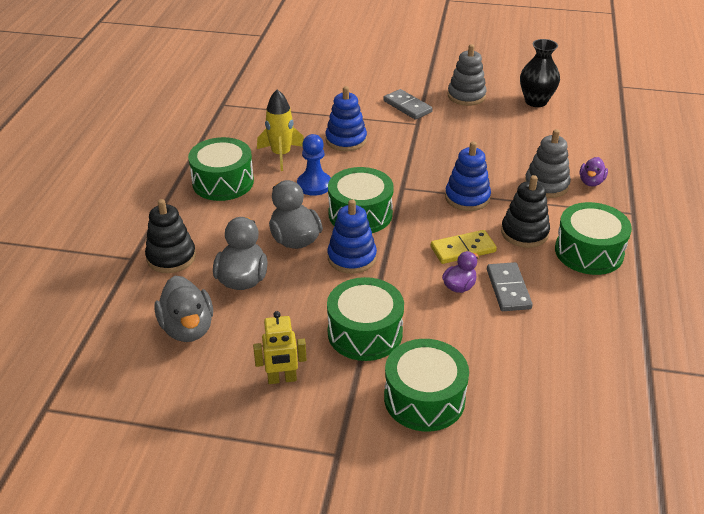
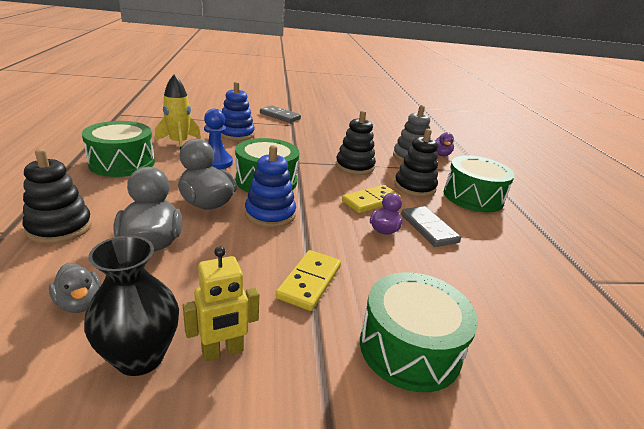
camera: 20 degrees left, 10 degrees down
grey duck [154,276,213,342] -> grey duck [49,263,101,313], size x0.59
green drum [327,277,404,361] -> yellow domino [276,250,341,311]
blue stacking toy [445,141,491,211] -> black stacking toy [336,111,376,175]
grey stacking toy [448,44,487,106] -> none
black vase [520,39,560,107] -> black vase moved to [84,235,179,376]

